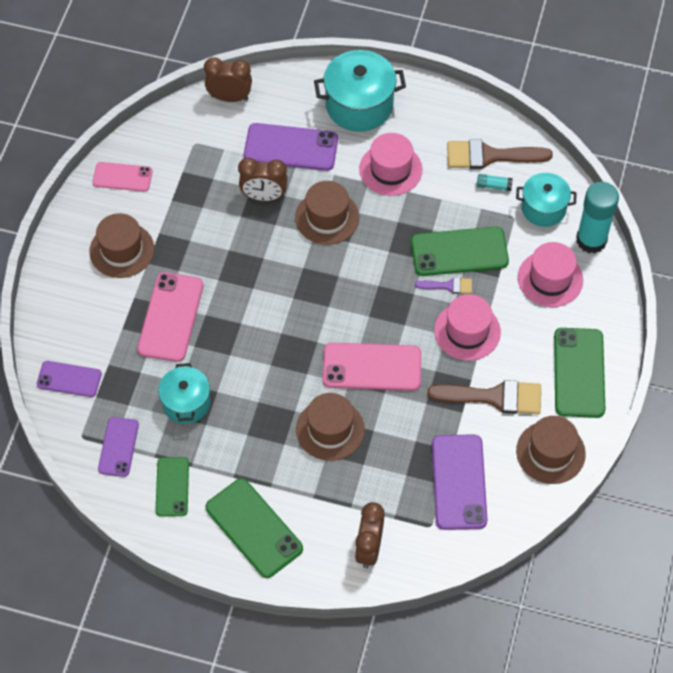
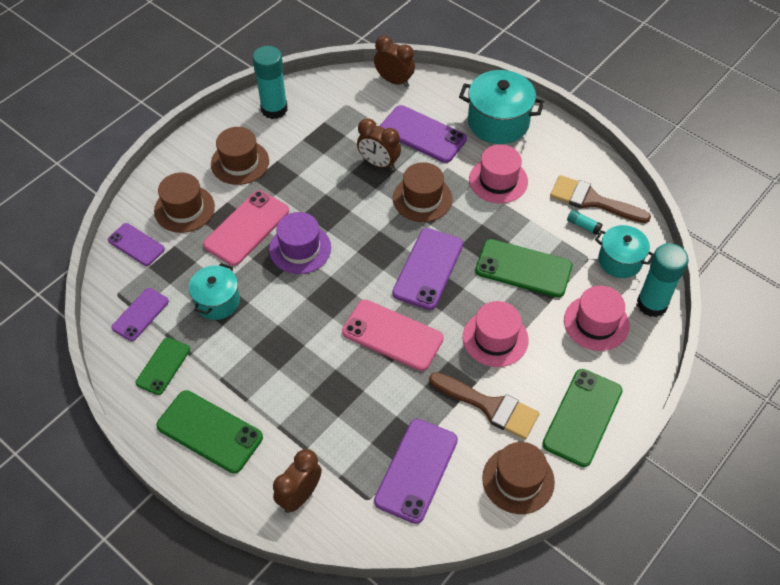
camera: 25 degrees right, 5 degrees down
pink phone [92,162,153,192] -> turquoise glue stick [253,46,288,119]
green phone [206,478,303,578] -> green phone turned 45 degrees counterclockwise [156,390,263,473]
brown hat [296,393,365,461] -> brown hat moved to [154,172,215,233]
purple brush [415,277,472,294] -> none
none -> purple hat [269,212,331,274]
none -> purple phone [392,228,463,310]

